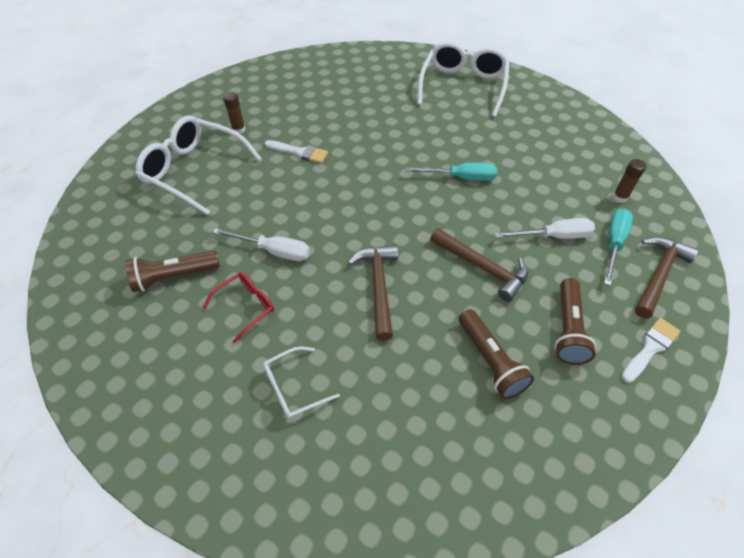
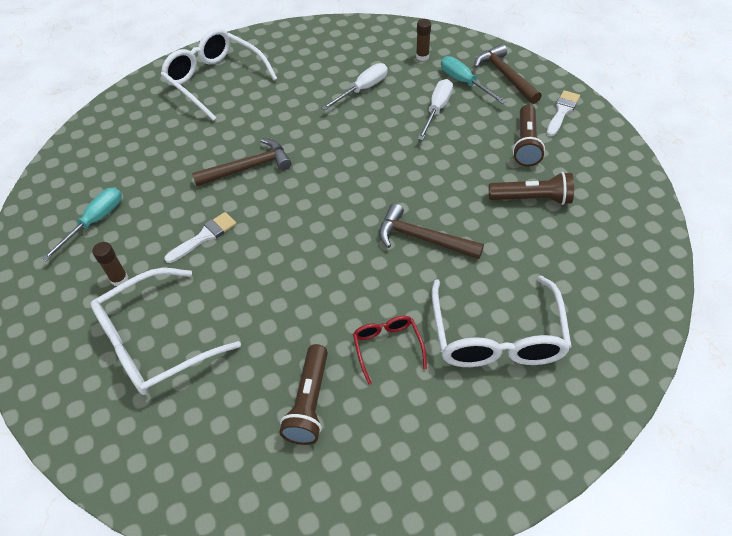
camera: 60 degrees left, 0 degrees up
white screwdriver [213,228,310,261] -> white screwdriver moved to [322,63,388,110]
white glasses [263,346,340,419] -> white glasses [431,276,572,367], size x1.97
turquoise screwdriver [405,163,497,181] -> turquoise screwdriver moved to [42,187,122,261]
brown hammer [430,228,529,302] -> brown hammer moved to [192,139,291,186]
brown flashlight [554,278,596,365] -> brown flashlight turned 60 degrees clockwise [513,105,545,166]
white brush [621,318,680,383] -> white brush turned 45 degrees clockwise [546,90,580,136]

